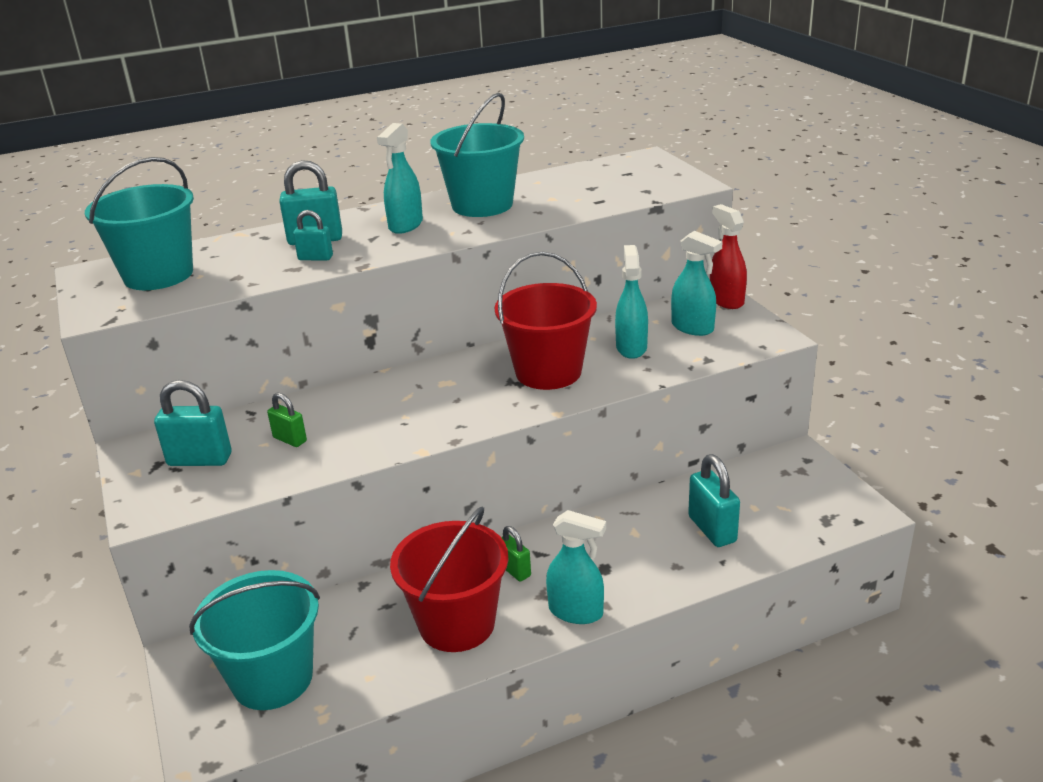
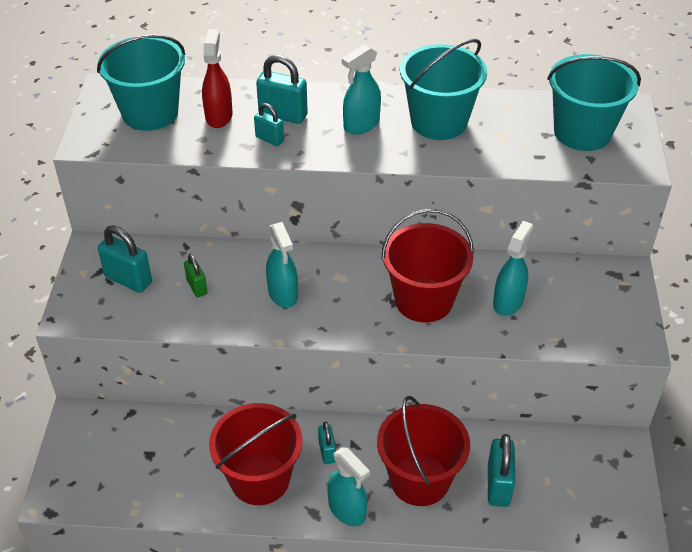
camera: 25 degrees right, 15 degrees up
turquoise bucket [189,570,320,710] -> turquoise bucket moved to [547,54,641,151]
green padlock [501,526,531,582] -> turquoise padlock [318,422,336,464]
turquoise spray bottle [671,231,722,336] -> turquoise spray bottle moved to [266,222,298,308]
red spray bottle [710,204,747,309] -> red spray bottle moved to [202,29,233,128]
none -> red bucket [377,396,470,506]

